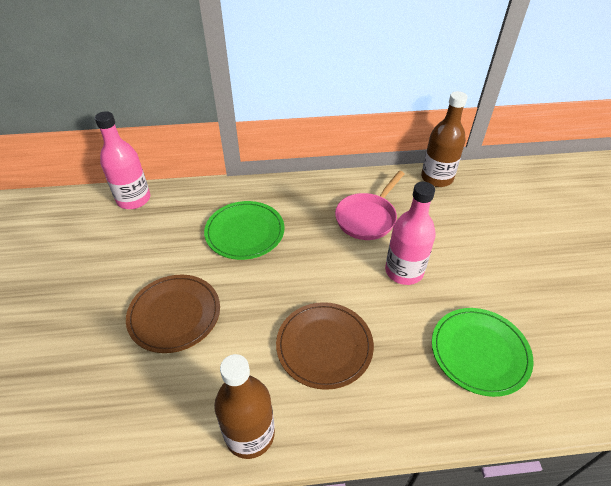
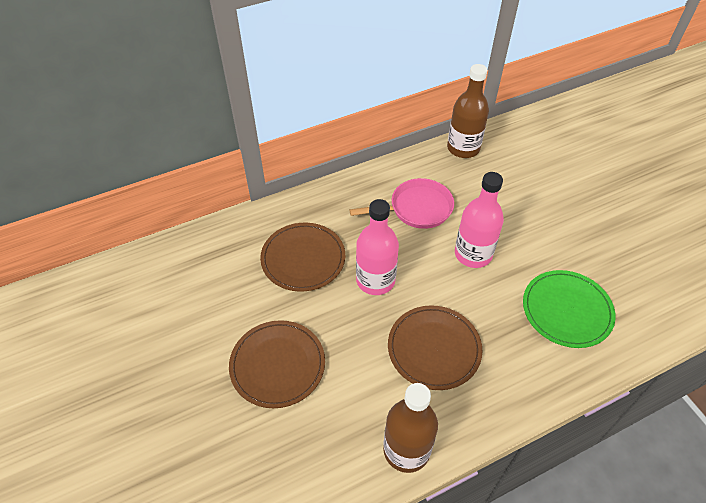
camera: 20 degrees left, 5 degrees up
pink bottle [95,111,150,209] -> pink bottle moved to [356,199,399,295]
green plate [204,201,284,260] -> brown plate [260,223,345,292]
pink pan [335,171,405,240] -> pink pan turned 120 degrees counterclockwise [349,178,454,229]

